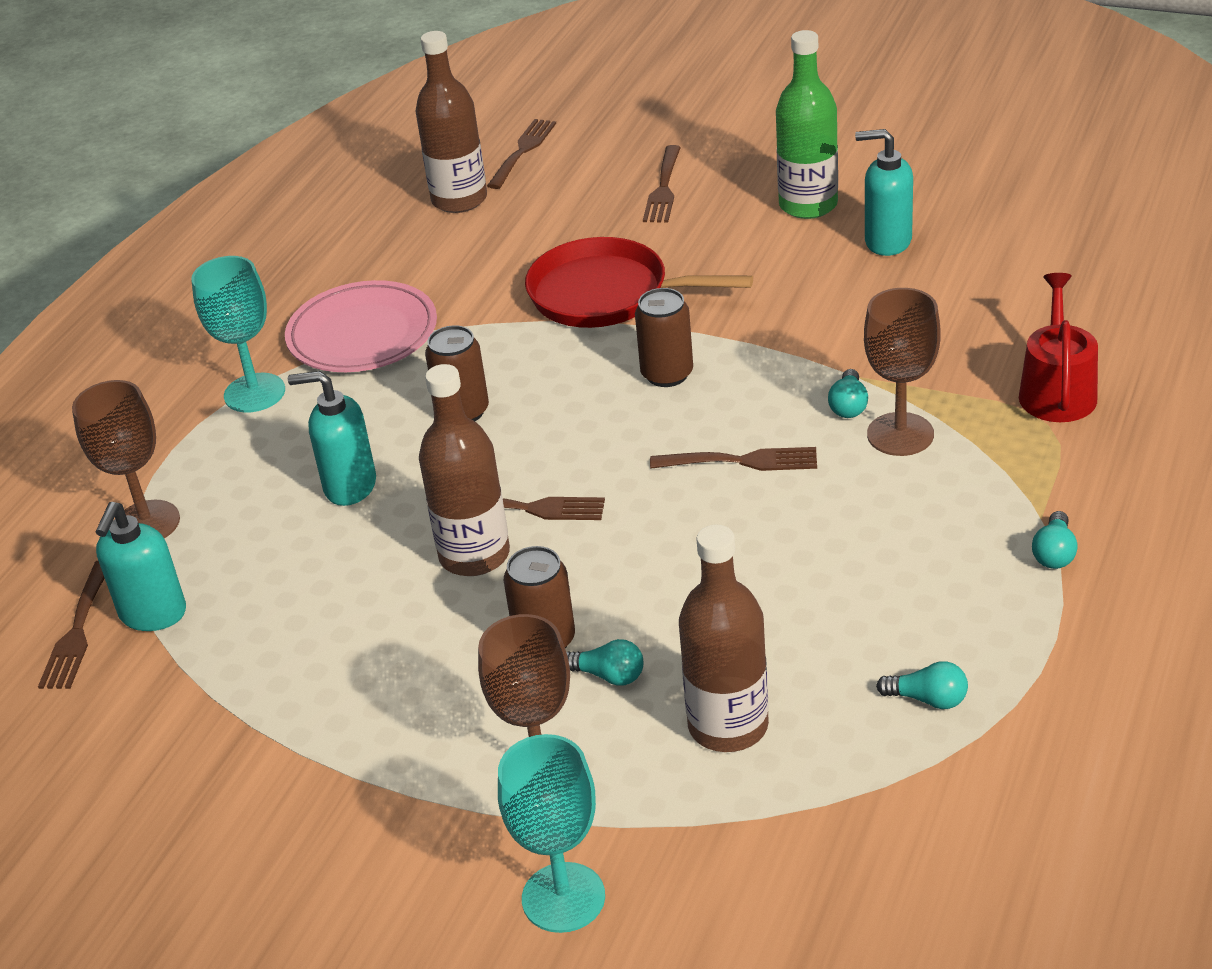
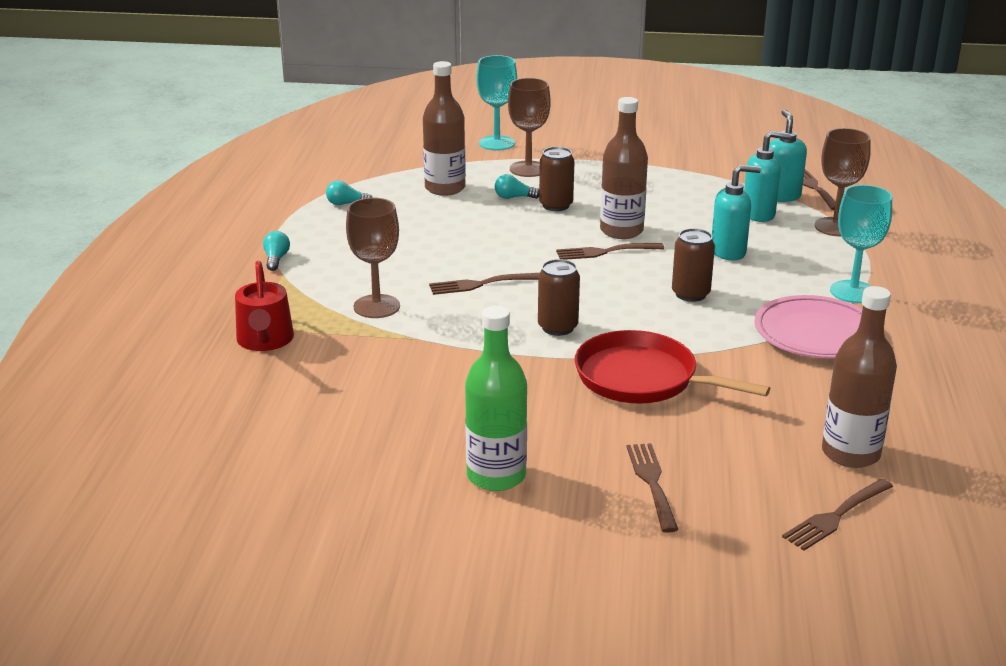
camera: 160 degrees right, 10 degrees down
brown fork [487,119,556,189] -> brown fork turned 45 degrees clockwise [782,478,893,551]
red pan [525,237,753,328] -> red pan turned 150 degrees counterclockwise [575,330,770,403]
turquoise light bulb [828,369,868,418] -> none
turquoise soap dispenser [855,129,913,256] -> turquoise soap dispenser moved to [744,131,791,222]

